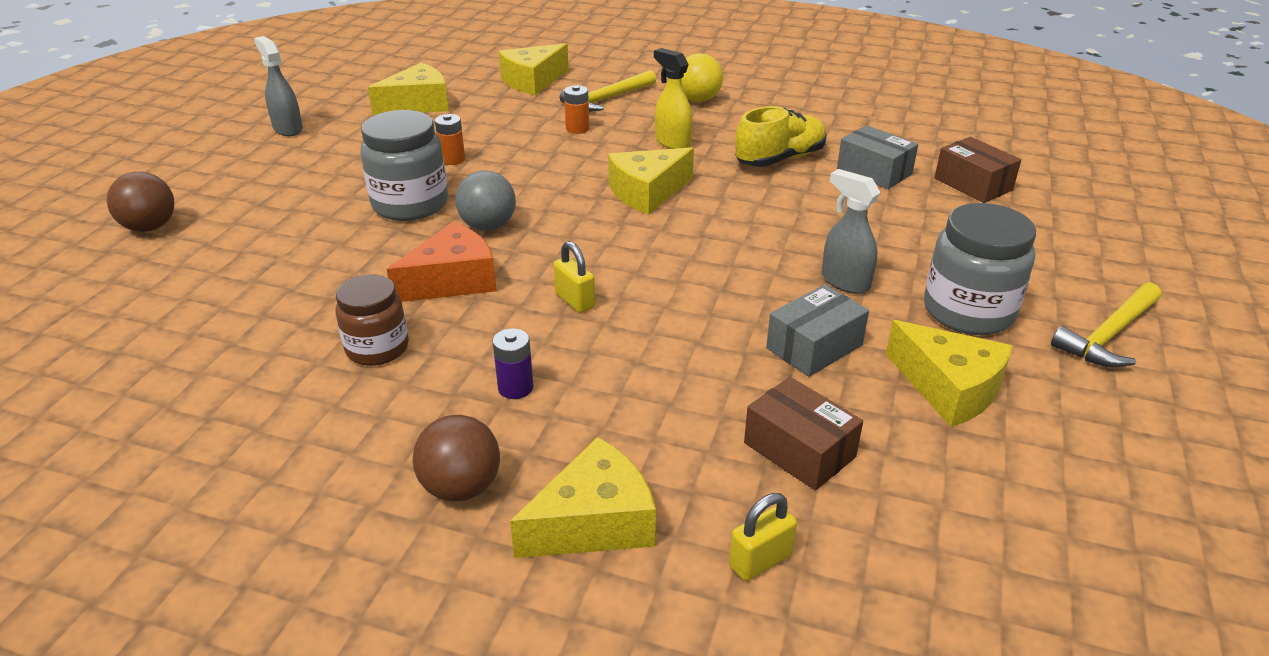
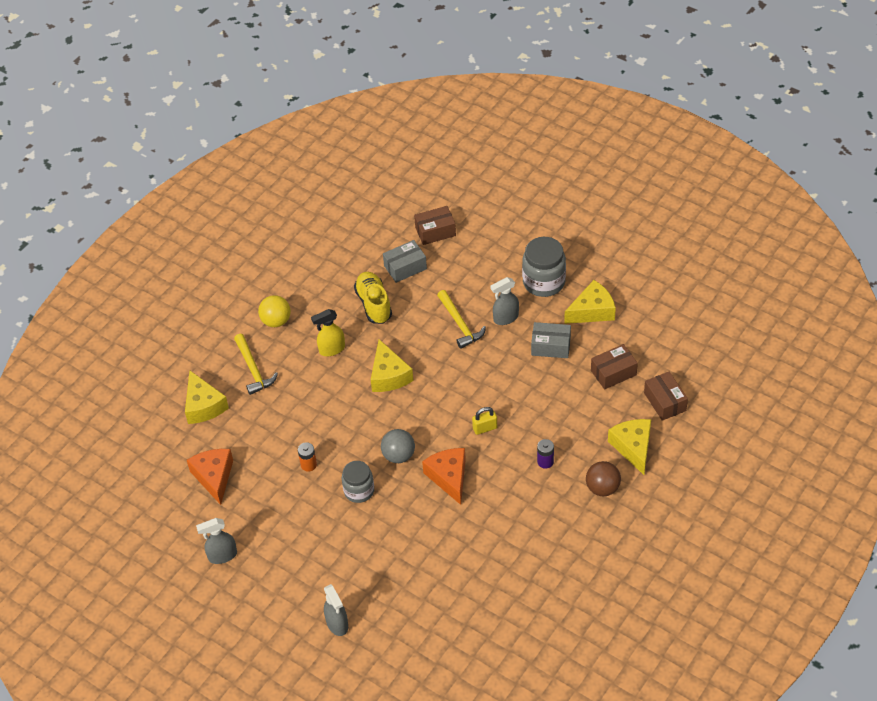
camera: 70 degrees left, 15 degrees up
brown ball [107,172,174,232] -> grey spray bottle [324,584,348,636]
brown jar [335,274,409,366] -> none
grey jar [361,110,448,221] -> grey jar [342,461,374,503], size x0.66
yellow cheese [368,63,449,115] -> orange cheese [187,449,233,505]
orange battery [564,85,589,134] -> none
yellow padlock [729,493,797,581] -> brown box [644,372,688,421]
grey box [766,284,869,377] -> grey box turned 60 degrees counterclockwise [531,322,571,358]
yellow hammer [1051,282,1161,367] -> yellow hammer moved to [437,290,486,349]

